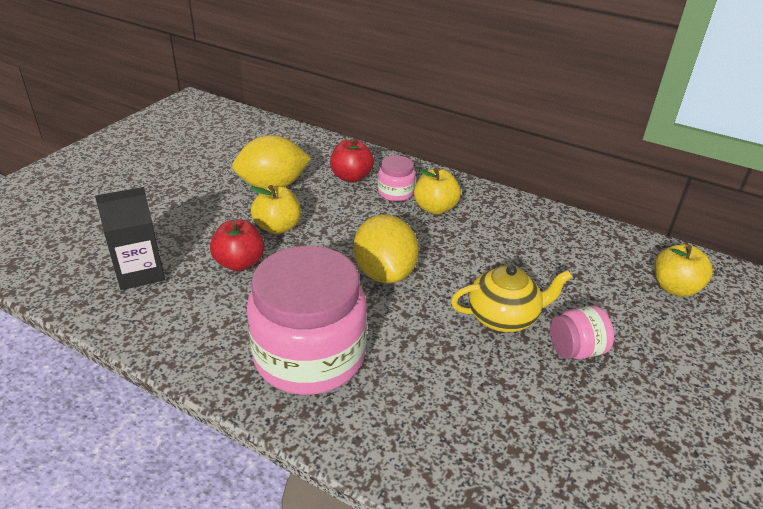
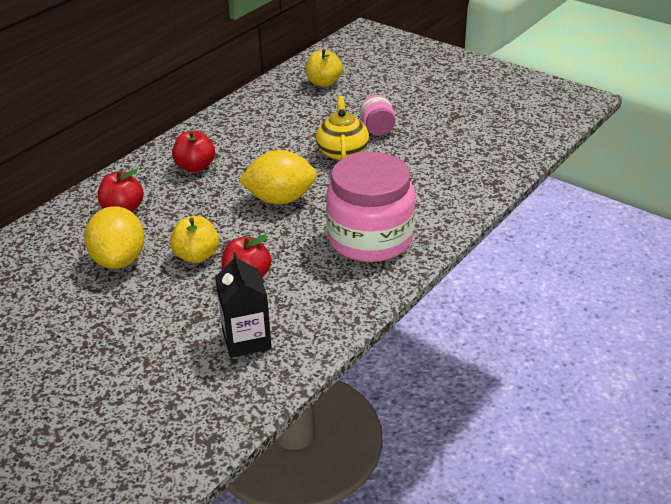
camera: 80 degrees left, 0 degrees up
pink jar [378,156,415,201] -> none
yellow apple [414,167,461,215] -> red apple [172,131,215,172]

